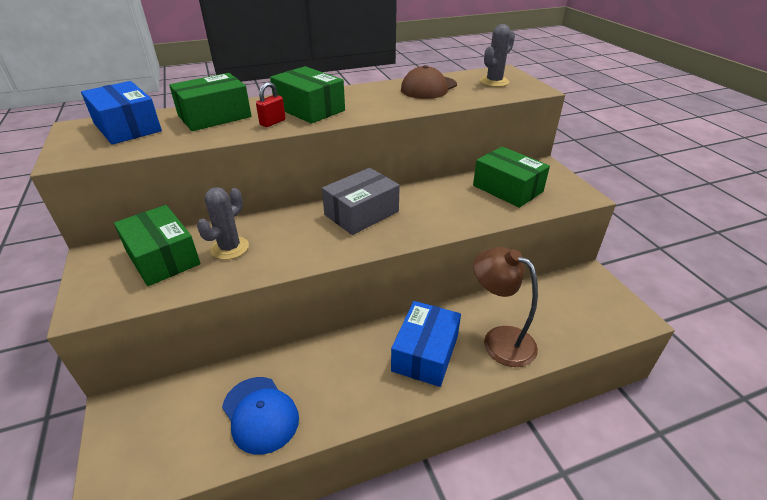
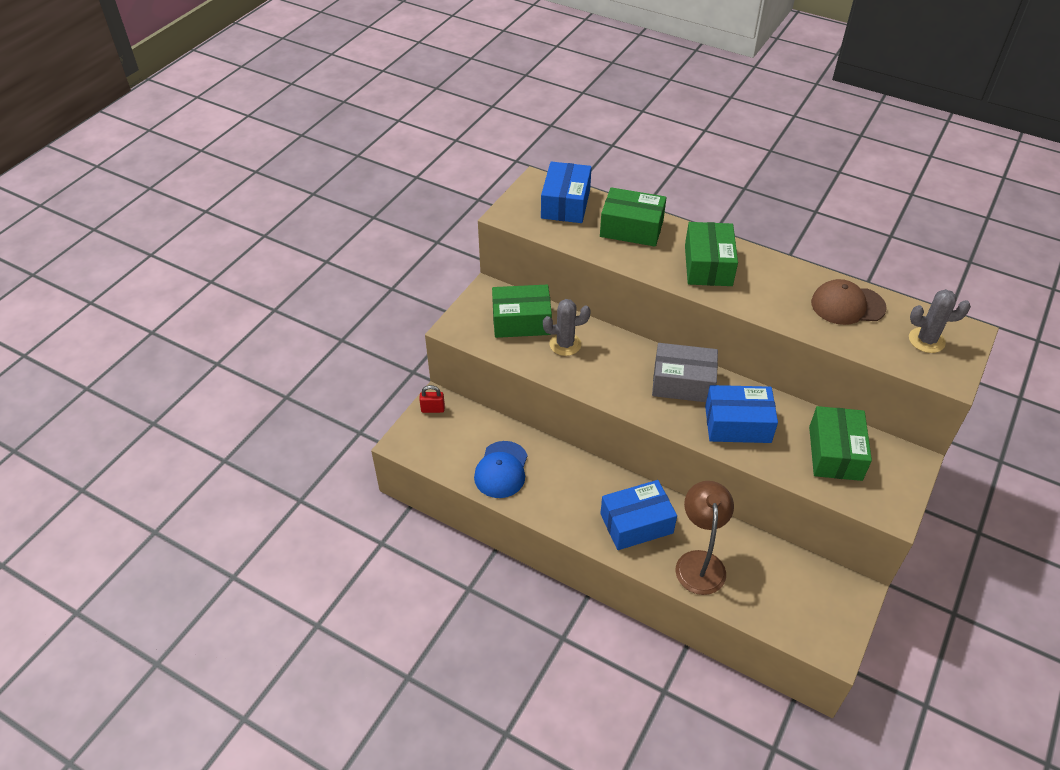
camera: 50 degrees right, 10 degrees up
green box [114,205,200,286] -> green box turned 75 degrees clockwise [492,285,552,338]
red padlock [256,82,286,127] -> red padlock moved to [419,385,445,413]
none -> blue box [705,385,778,443]

